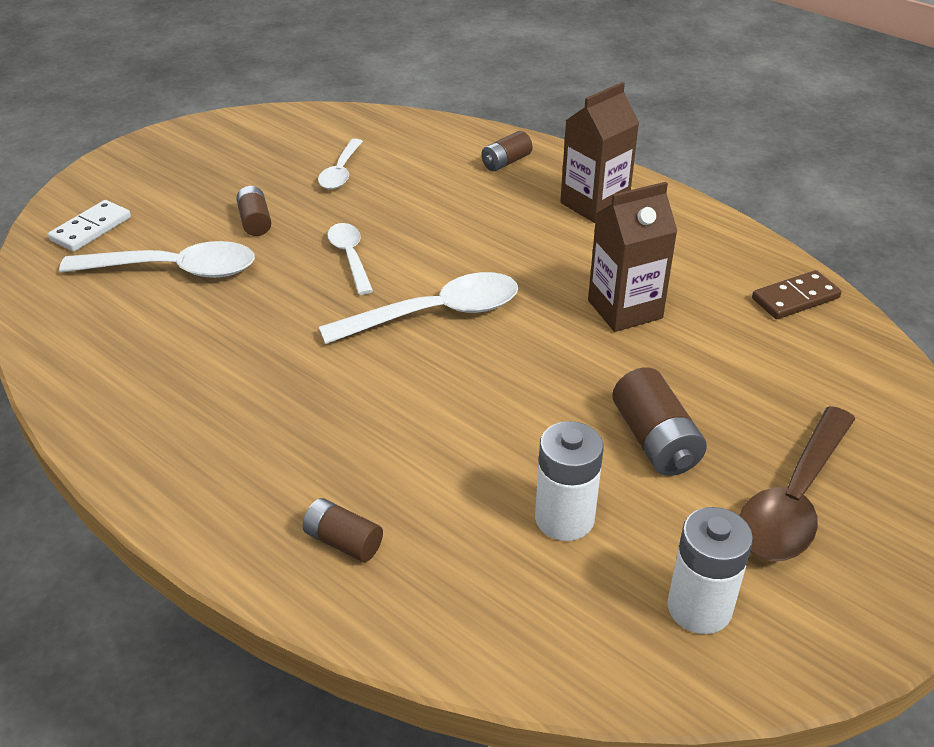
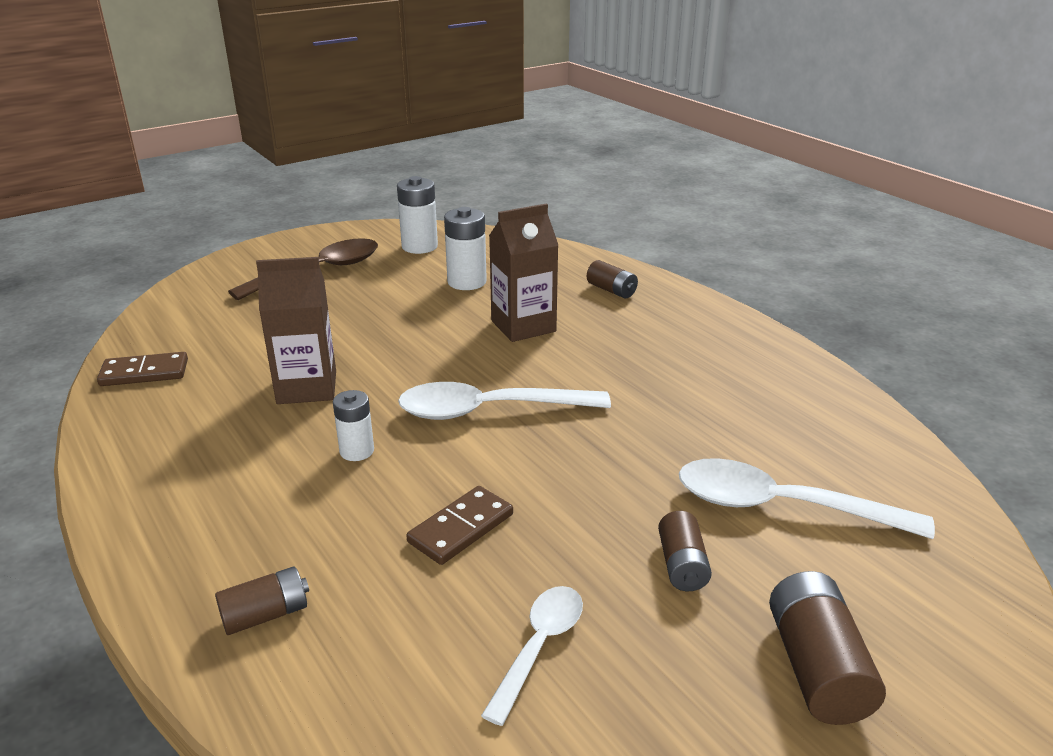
camera: 165 degrees left, 10 degrees down
white domino [48,200,131,251] -> none
white spoon [327,223,373,295] -> none
brown carton [560,82,639,223] -> brown carton moved to [489,203,559,342]
brown battery [612,367,707,476] -> brown battery moved to [769,571,886,725]
none -> white battery [333,390,374,461]
none -> brown domino [406,486,513,565]

